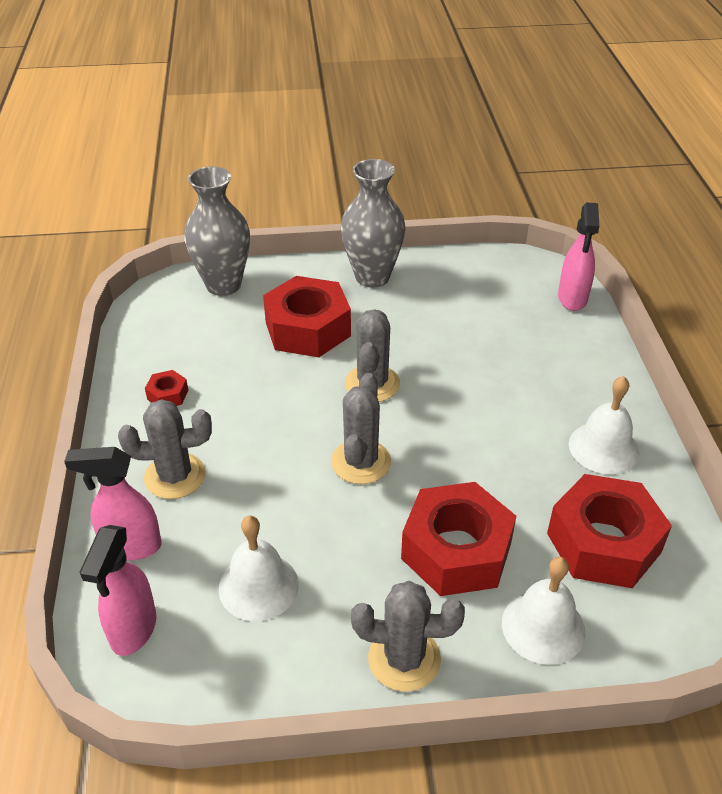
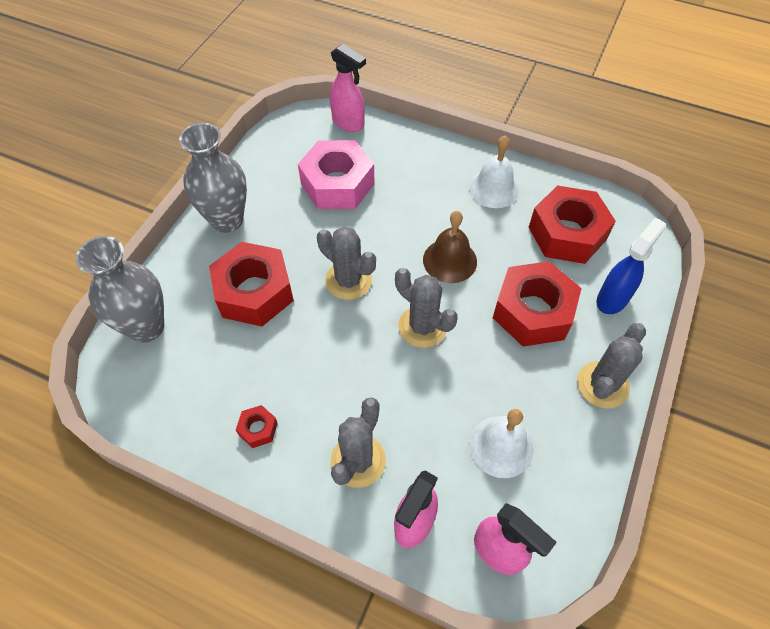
camera: 60 degrees left, 15 degrees up
white bell [502,557,585,665] -> blue spray bottle [597,217,666,314]
none -> pink nut [298,140,374,209]
none -> brown bell [423,211,477,283]

